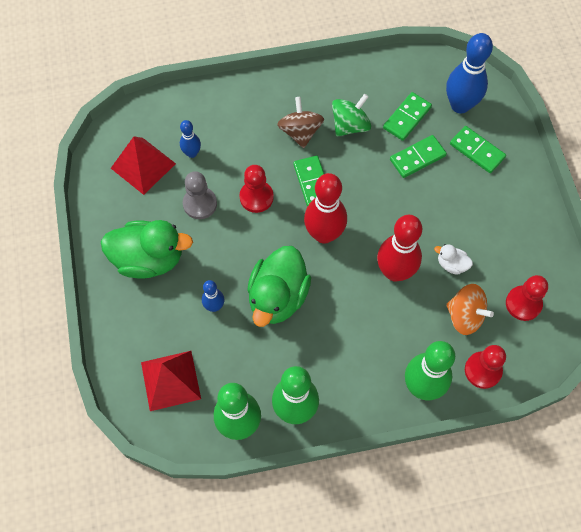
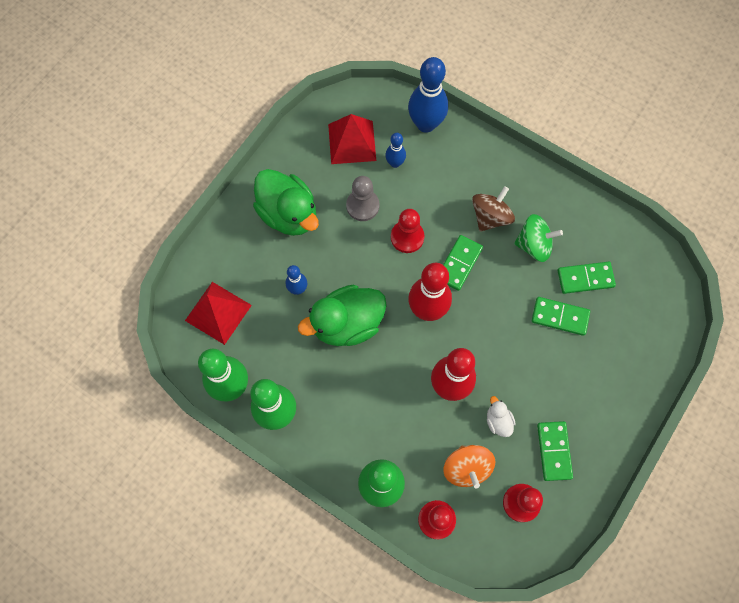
camera: 45 degrees right, 5 degrees up
blue bowling pin [446,33,493,114] -> blue bowling pin moved to [408,57,448,133]
green domino [450,126,506,173] -> green domino moved to [537,421,573,481]

